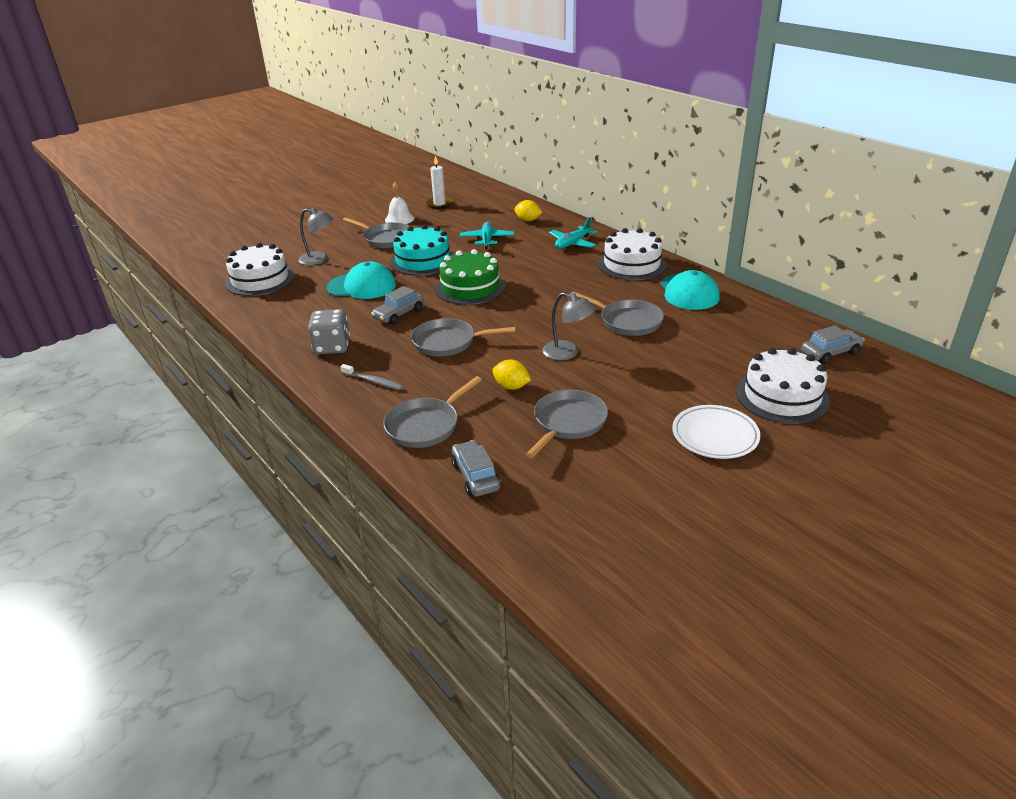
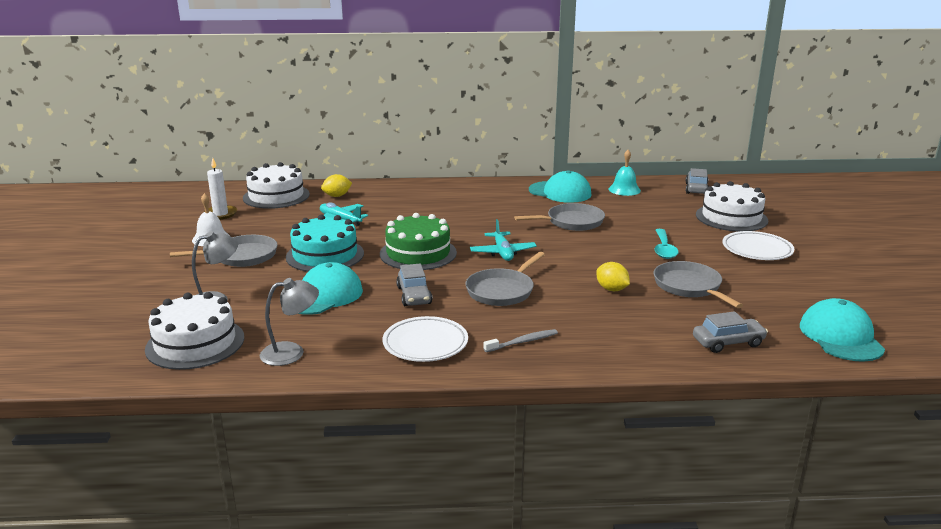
camera: 55 degrees left, 10 degrees down
grey dice [308,309,350,355] -> white plate [383,316,468,362]
grey pan [383,376,482,448] -> none
grey car [451,440,501,497] -> grey car turned 150 degrees clockwise [693,311,768,353]
yellow lemon [493,360,531,390] -> yellow lemon turned 75 degrees clockwise [596,262,630,291]
grey lamp [542,292,596,360] -> grey lamp moved to [260,278,319,366]
turquoise plane [549,217,597,249] -> turquoise plane moved to [470,219,537,261]
white cake [598,228,667,280] -> white cake moved to [243,162,310,209]
none -> turquoise bell [609,150,641,196]
none -> turquoise spoon [655,229,678,259]
none -> turquoise cap [800,298,885,362]

